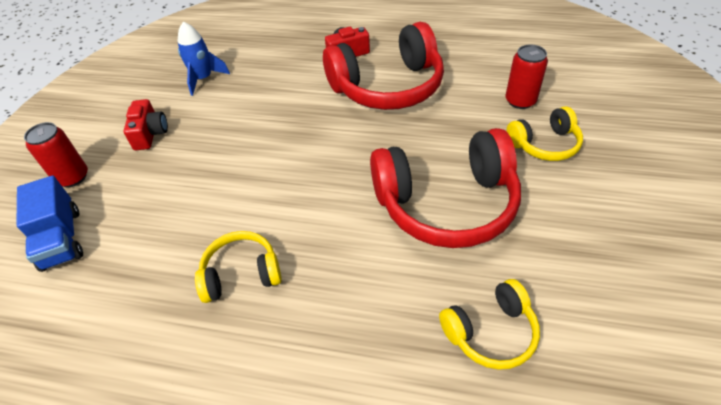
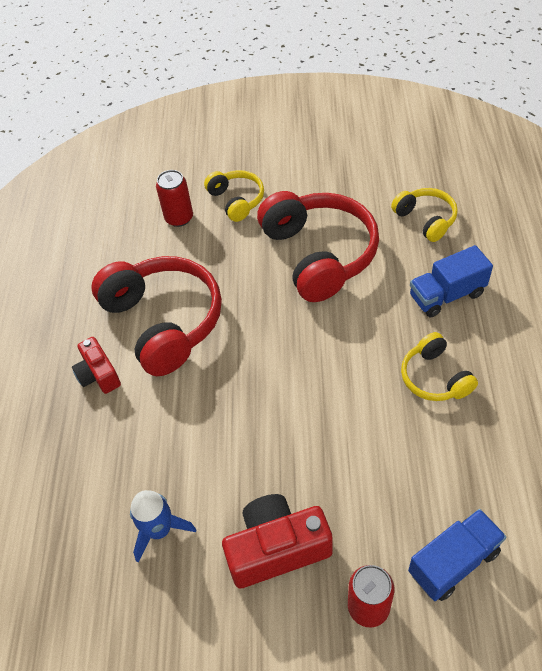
camera: 100 degrees left, 5 degrees up
red camera [123,99,168,150] -> red camera [222,494,332,589], size x1.64
none -> blue truck [410,245,493,317]

